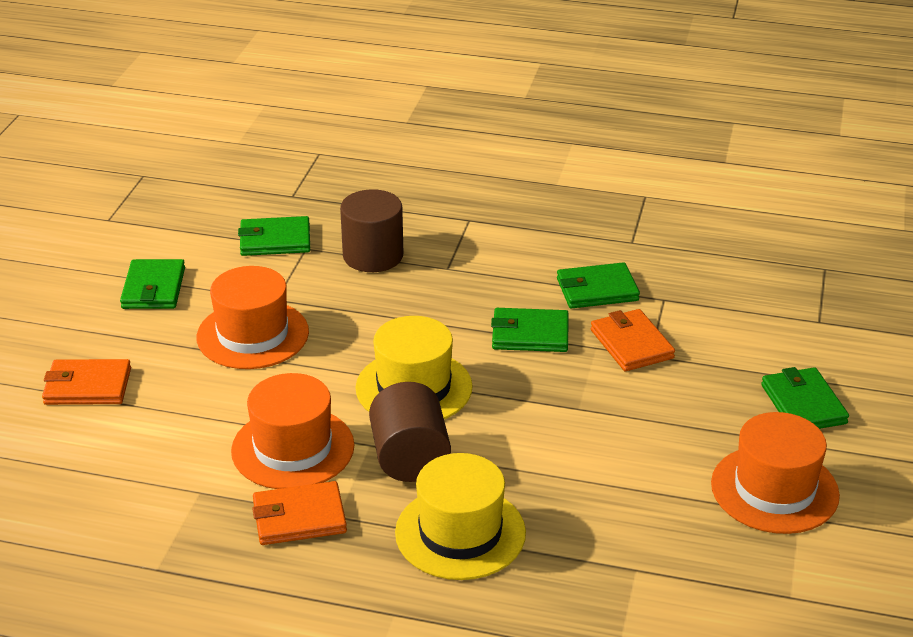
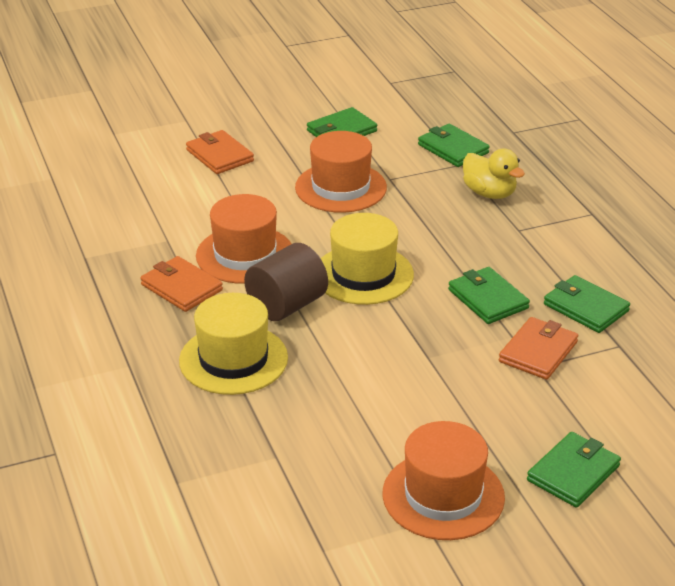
camera: 55 degrees right, 0 degrees up
brown cylinder [340,189,403,272] -> yellow duck [463,149,525,199]

